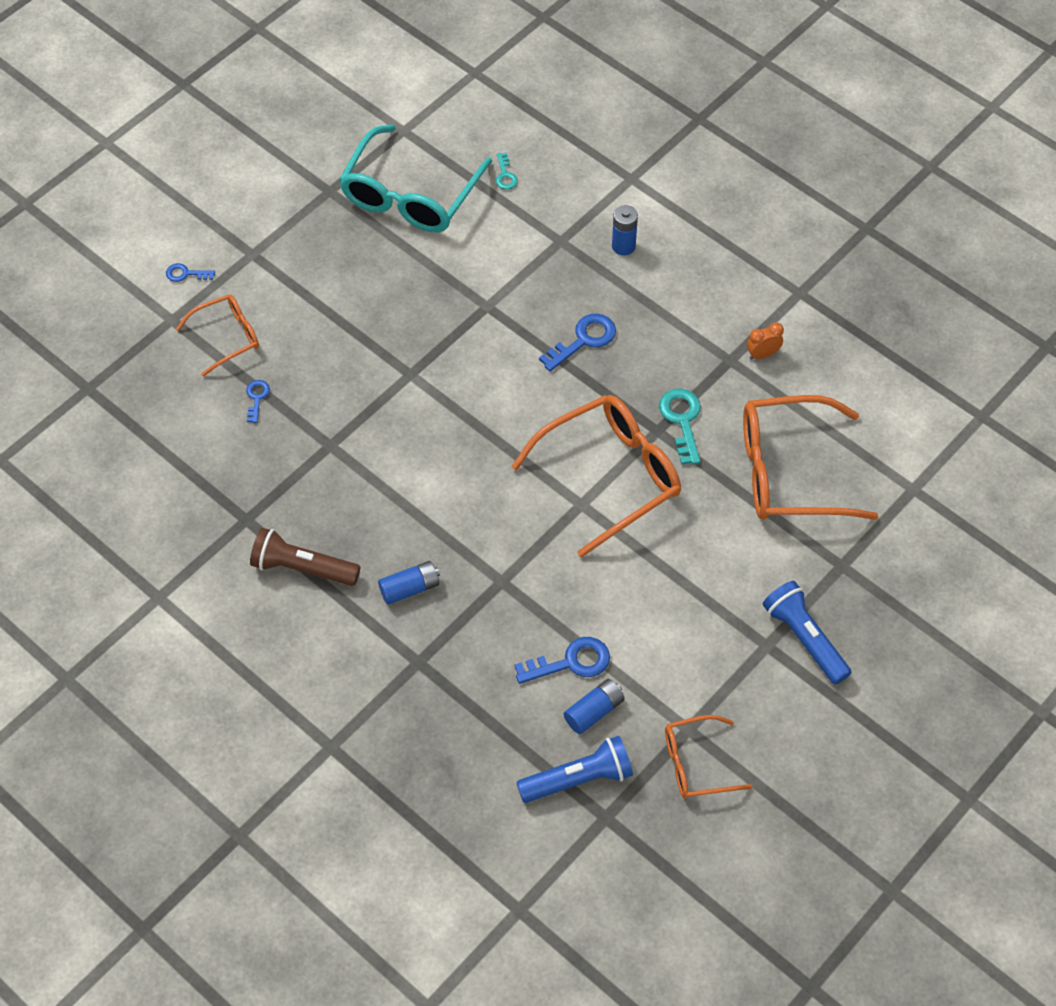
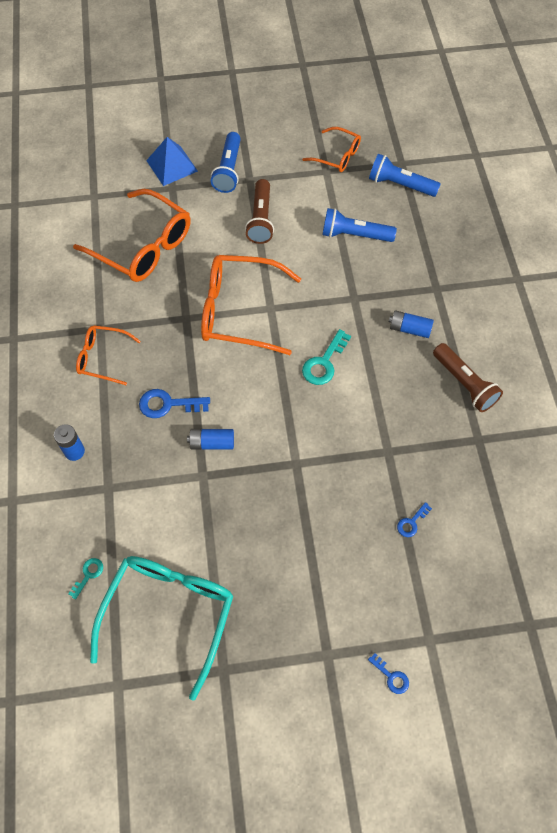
camera: 140 degrees left, 5 degrees up
orange glasses [176,294,259,377] -> orange glasses moved to [76,325,141,385]
turquoise glasses [339,124,492,232] -> turquoise glasses turned 45 degrees counterclockwise [90,556,233,701]
blue key [515,637,610,684] -> blue flashlight [323,208,397,242]
blue battery [564,679,625,734] -> blue battery moved to [187,429,234,450]
turquoise key [659,389,701,465] -> turquoise key moved to [302,329,351,385]
orange clock [747,322,784,360] -> none
none -> blue pyramid [146,137,198,186]
none -> brown flashlight [245,179,274,244]

